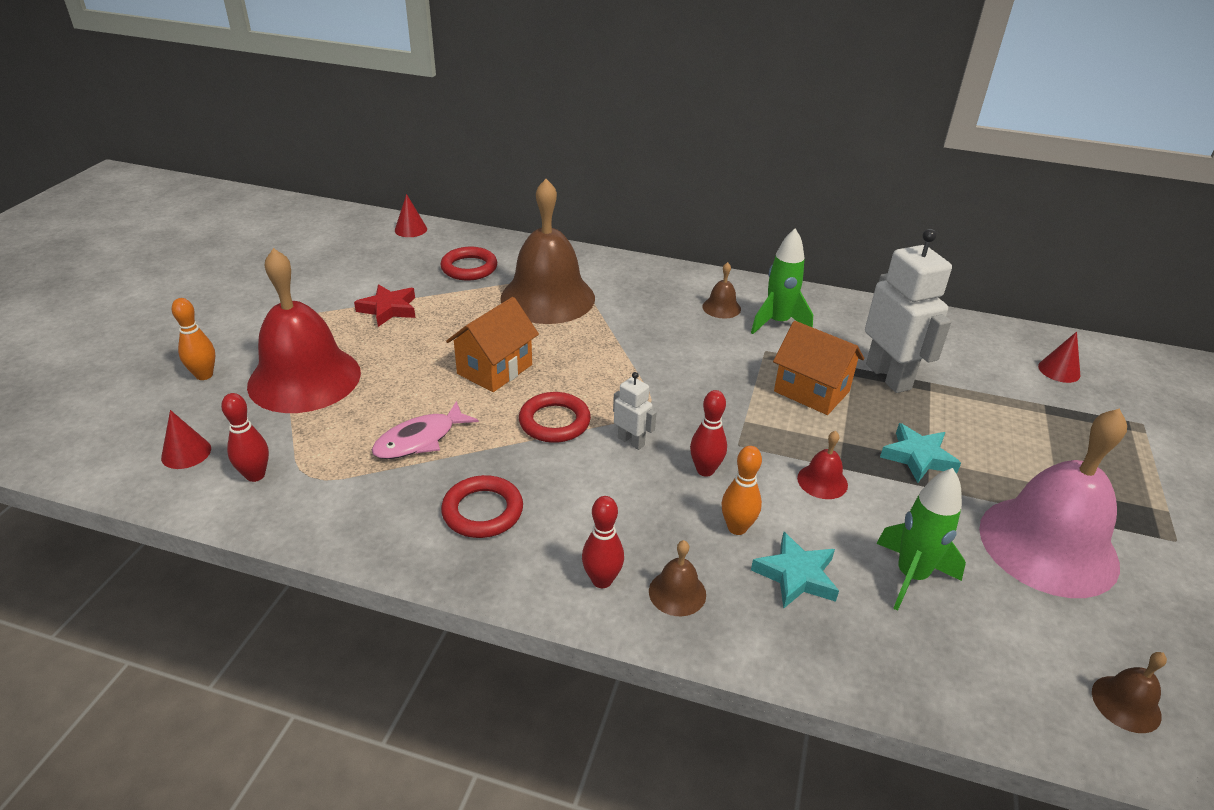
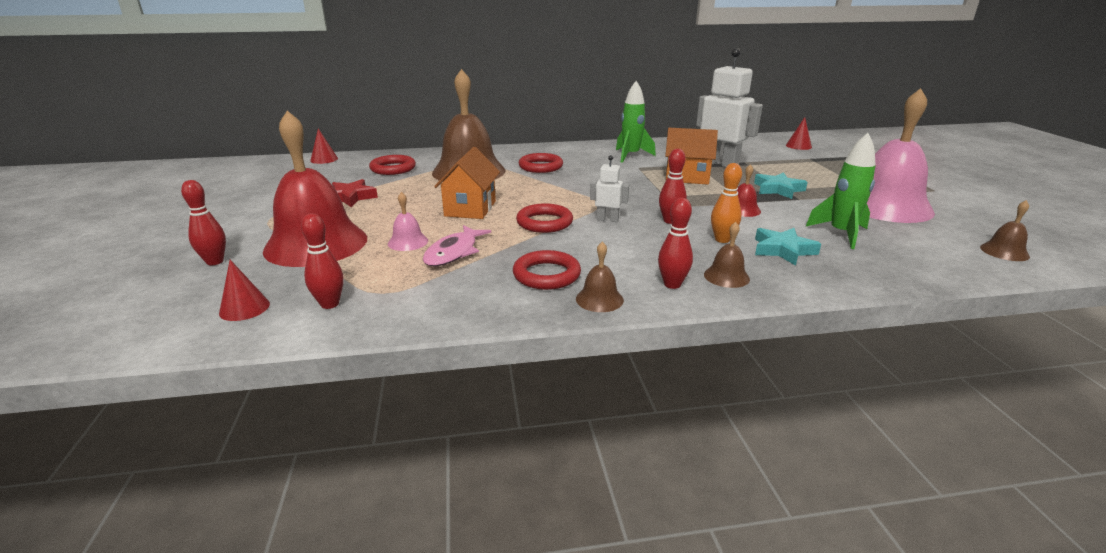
camera: 25 degrees left, 10 degrees down
orange bowling pin [172,298,215,380] -> red bowling pin [181,180,226,265]
brown bell [702,262,741,319] -> brown bell moved to [576,242,624,312]
none -> pink bell [388,192,428,251]
none -> red ring [519,153,563,173]

